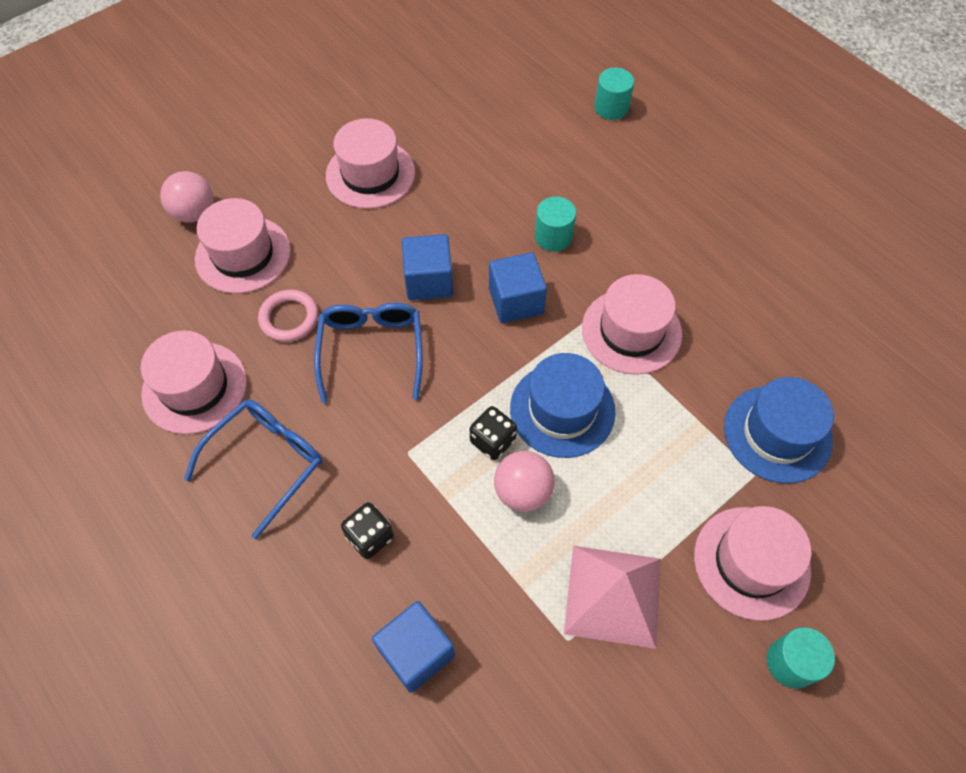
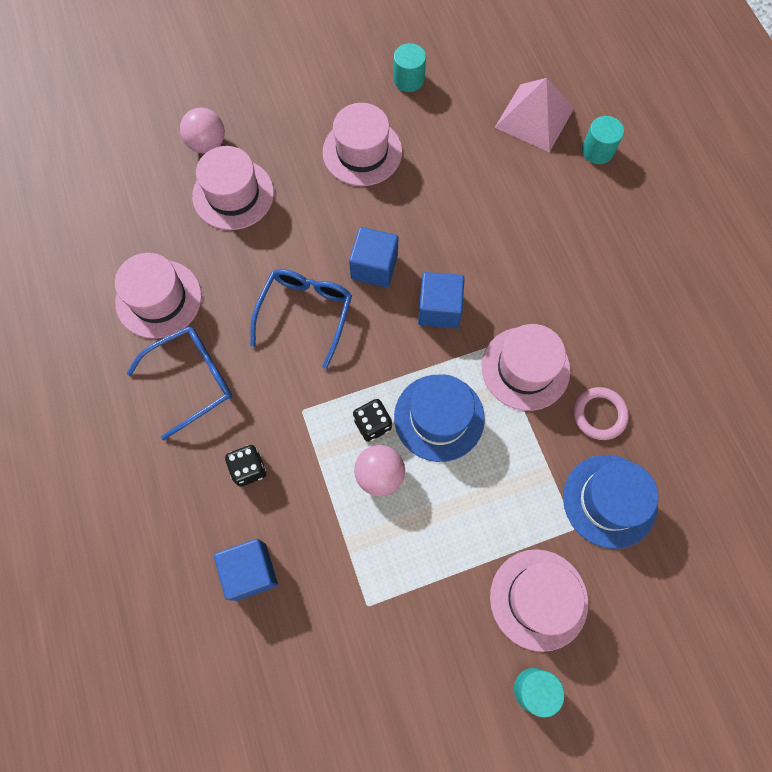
camera: 20 degrees right, 10 degrees up
pink ring [258,290,318,342] -> pink ring moved to [574,387,629,440]
turquoise cylinder [535,196,576,252] -> turquoise cylinder moved to [393,43,426,92]
pink pyramid [564,546,661,649] -> pink pyramid moved to [495,78,574,152]

